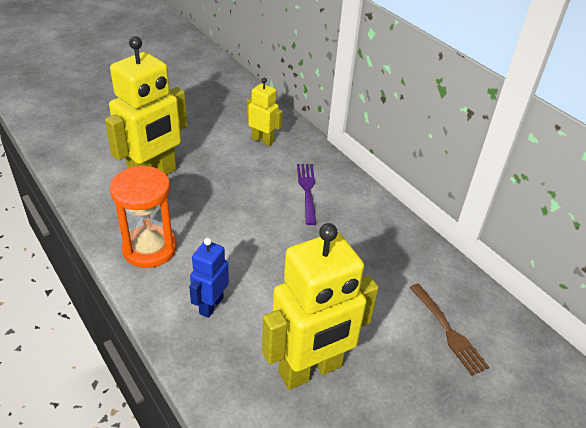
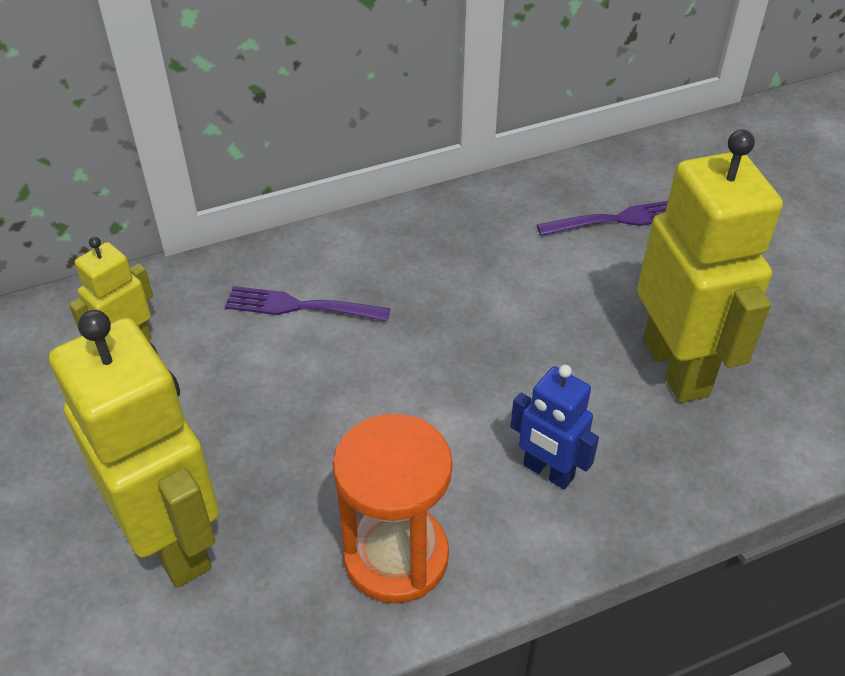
camera: 75 degrees left, 5 degrees up
brown fork [409,283,489,376] -> purple fork [536,201,668,236]

